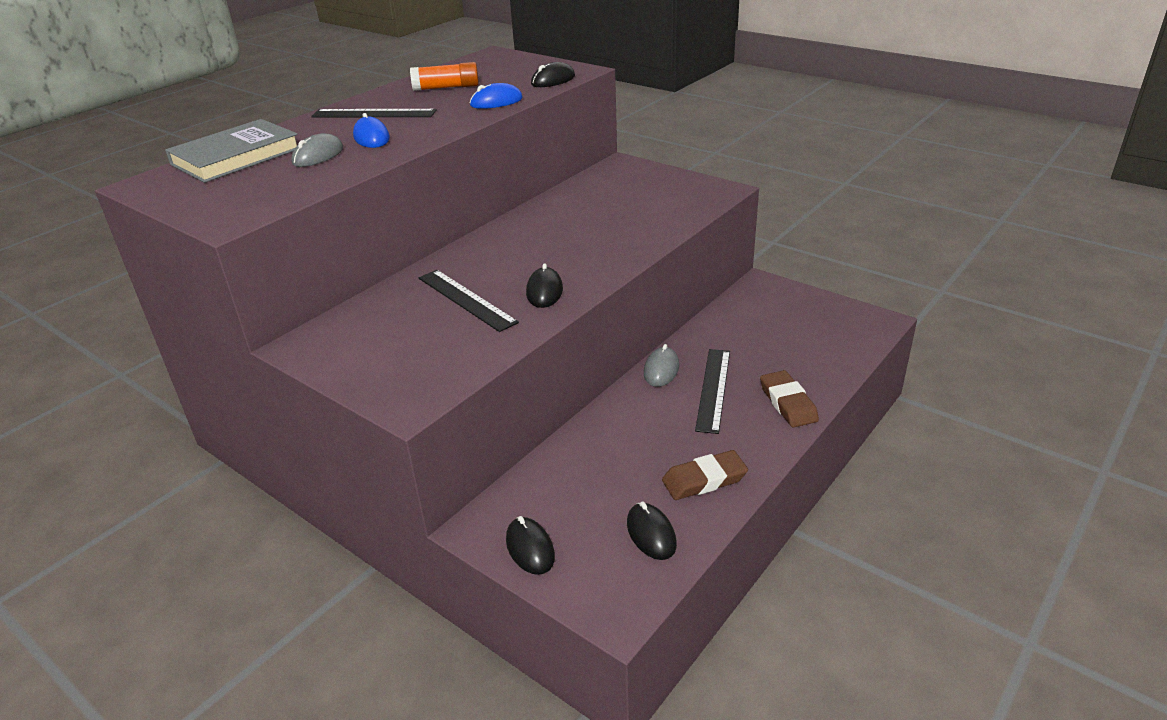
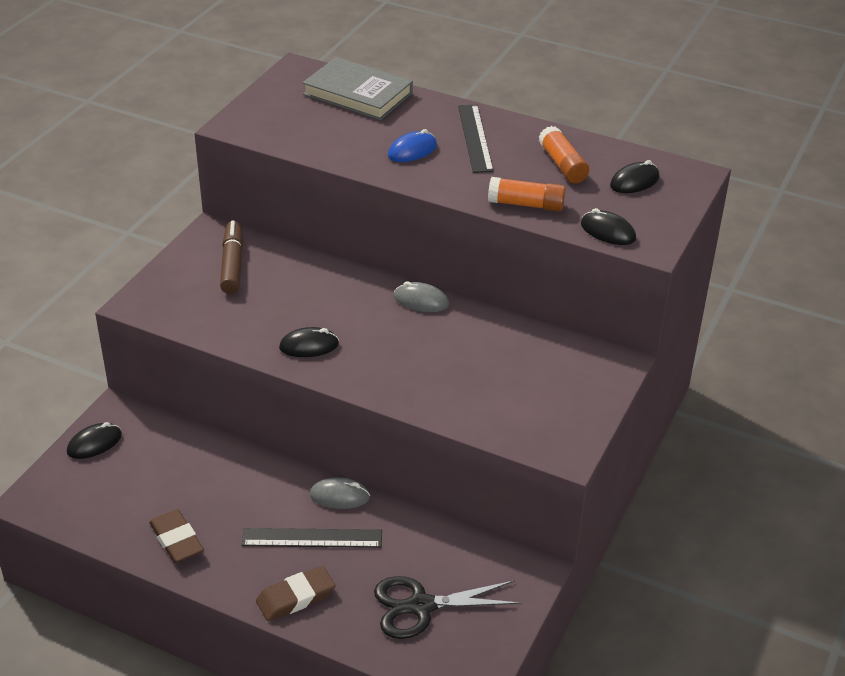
camera: 75 degrees right, 5 degrees up
grey mouse [291,133,343,167] -> grey mouse moved to [394,282,449,312]
black ruler [419,270,519,332] -> none
blue mouse [470,83,523,109] -> orange glue stick [488,177,566,211]
black mouse [627,502,677,560] -> black mouse moved to [610,160,660,193]
none -> brown marker [220,220,243,294]
none -> black scissors [374,576,521,639]

